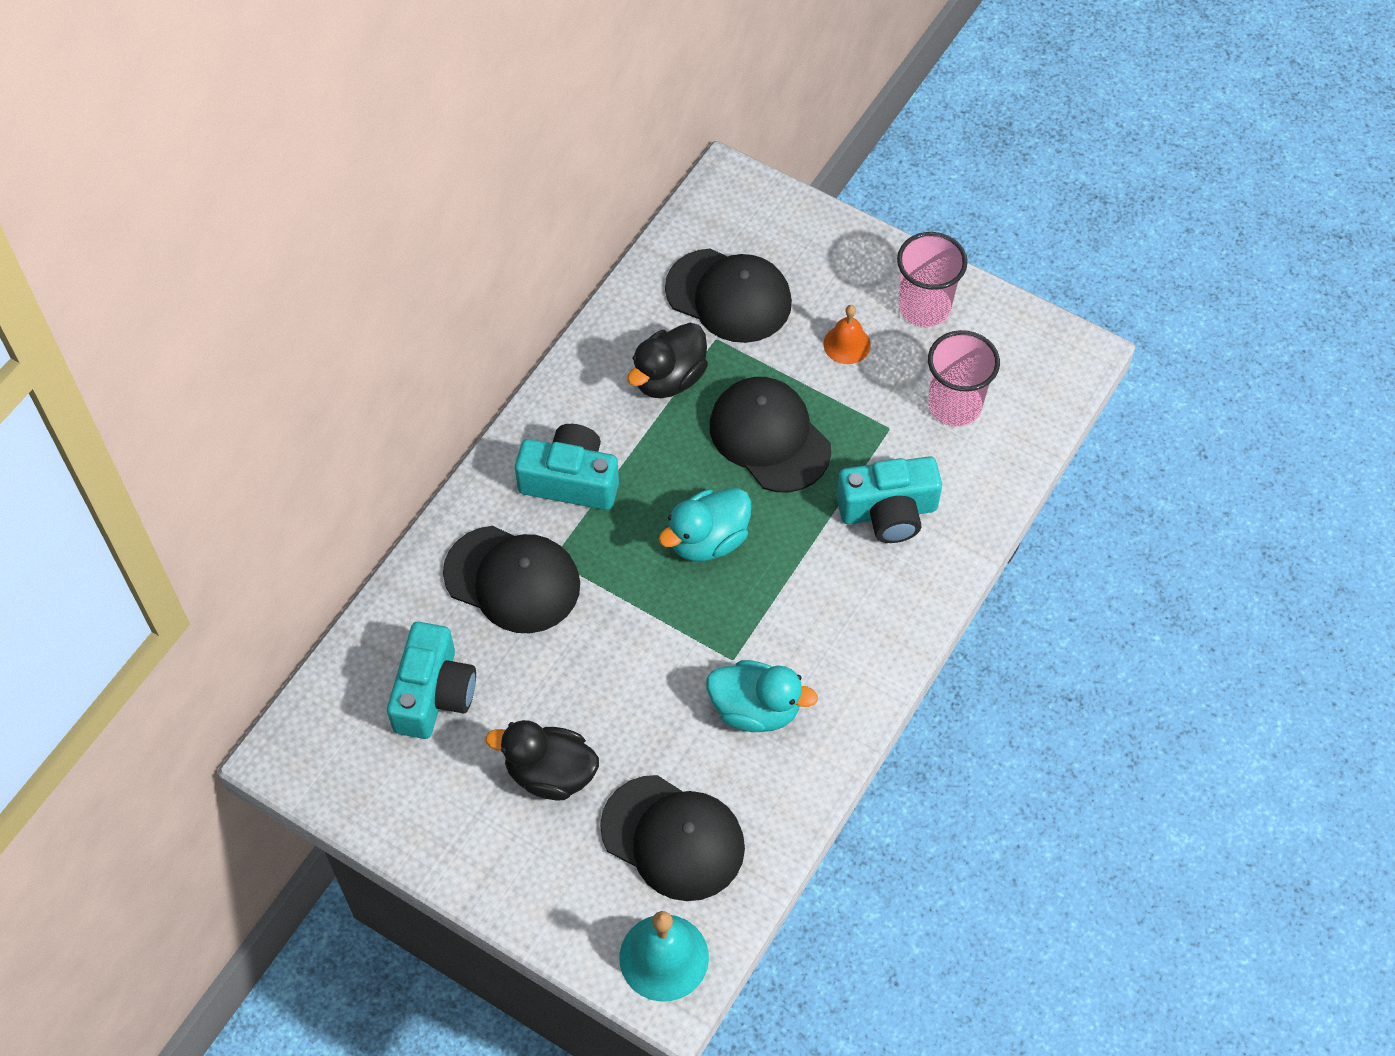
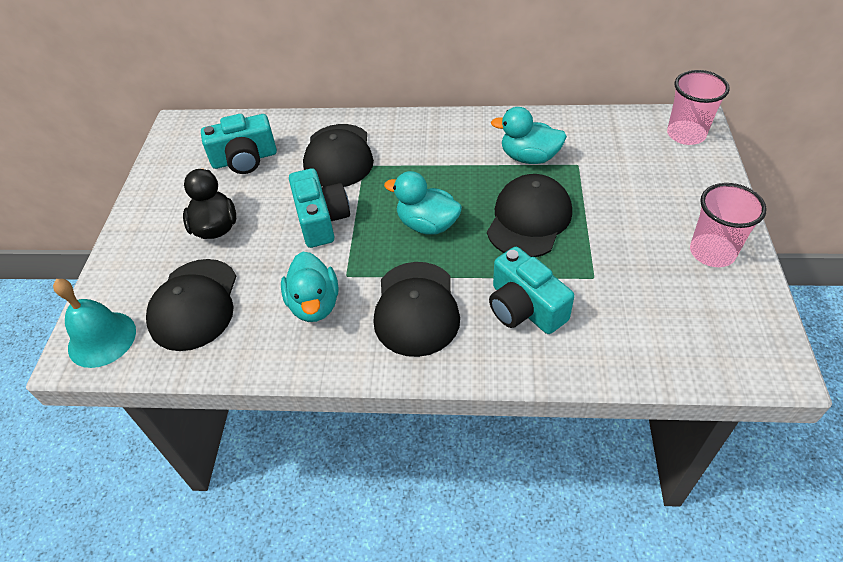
camera: 65 degrees right, 10 degrees down
turquoise camera [515,424,619,510] -> turquoise camera moved to [289,168,350,248]
black duck [627,323,708,398] -> turquoise duck [491,107,567,164]
black cap [665,248,792,343] -> black cap moved to [374,262,460,357]
orange bell [823,305,871,364] -> none
pink cup [928,330,1000,427] -> pink cup moved to [667,70,730,145]

